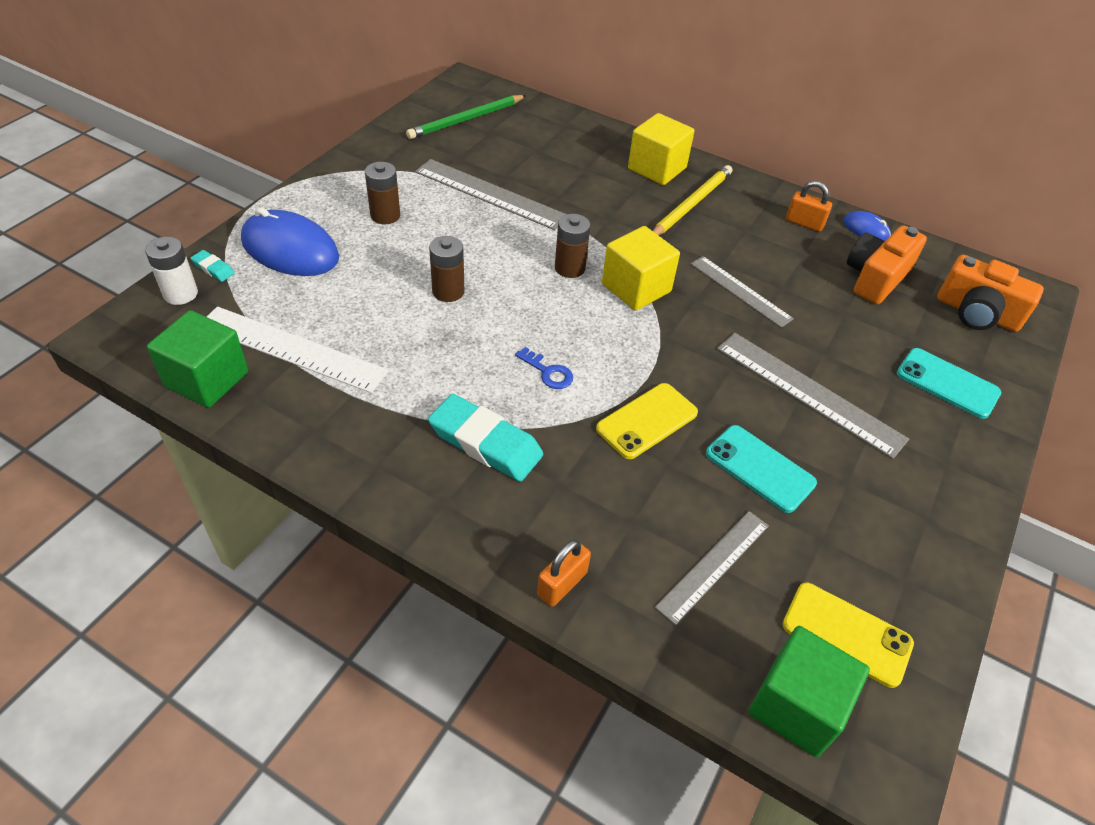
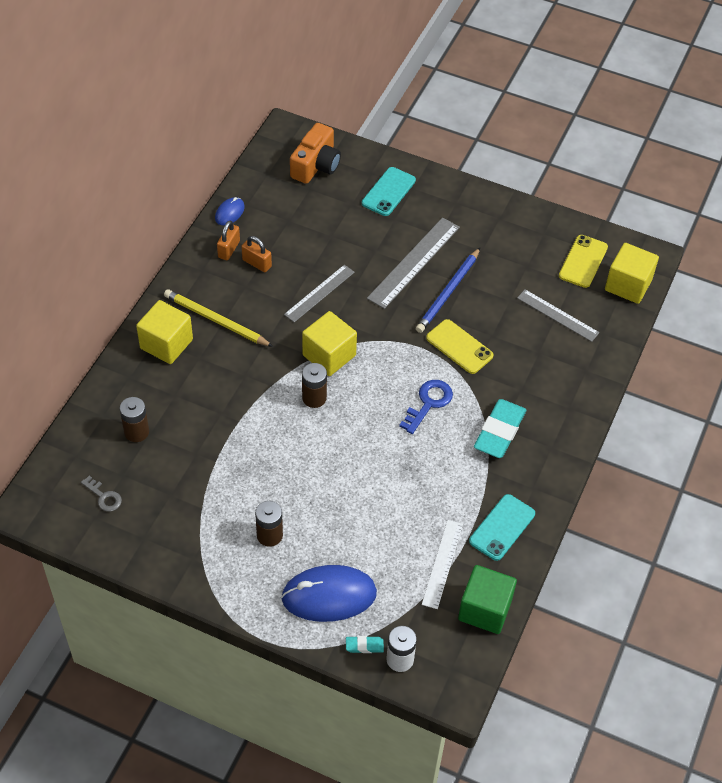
camera: 95 degrees left, 5 degrees up
turquoise eraser [191,250,235,282] -> turquoise eraser turned 60 degrees clockwise [346,636,384,653]
white ruler [207,306,389,393] -> white ruler [422,520,463,609], size x0.65
blue mouse [241,207,339,276] -> blue mouse turned 60 degrees clockwise [281,565,377,622]
green pencil [406,95,527,139] -> grey key [81,476,122,512]
grey ruler [415,159,567,230] -> none
brown battery [429,236,464,302] -> brown battery moved to [119,397,149,442]
blue key [515,347,573,389] -> blue key [399,380,453,434], size x1.52
orange padlock [537,540,591,607] -> orange padlock moved to [241,236,272,272]
turquoise phone [706,425,817,513] -> turquoise phone moved to [469,494,535,561]
green cube [749,626,870,757] -> yellow cube [605,243,659,304]
orange camera [847,225,927,304] -> none
none -> blue pencil [416,248,480,333]

